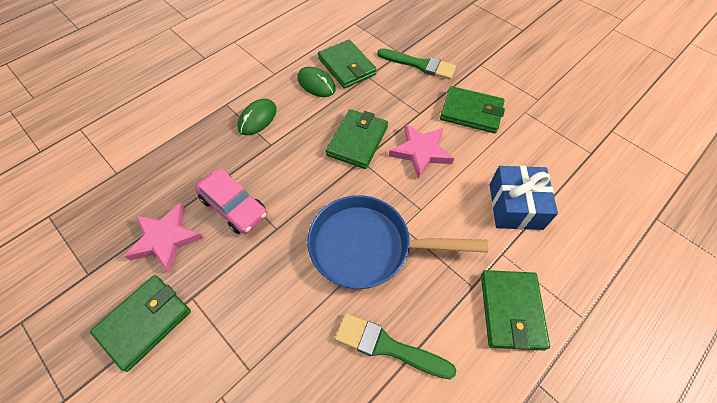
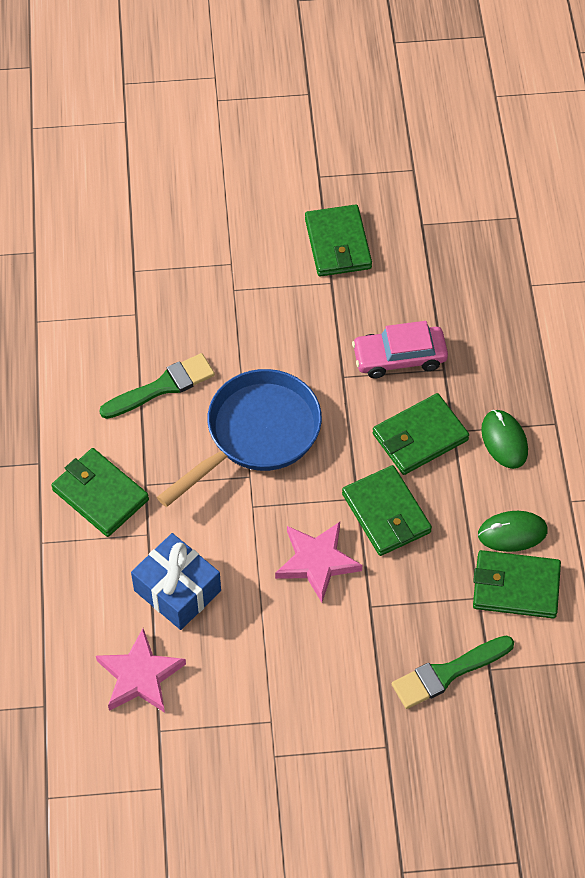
camera: 130 degrees right, 0 degrees up
pink star [124,203,203,272] -> pink star moved to [96,629,186,713]
green wallet [440,86,505,133] -> green wallet moved to [373,393,469,475]

